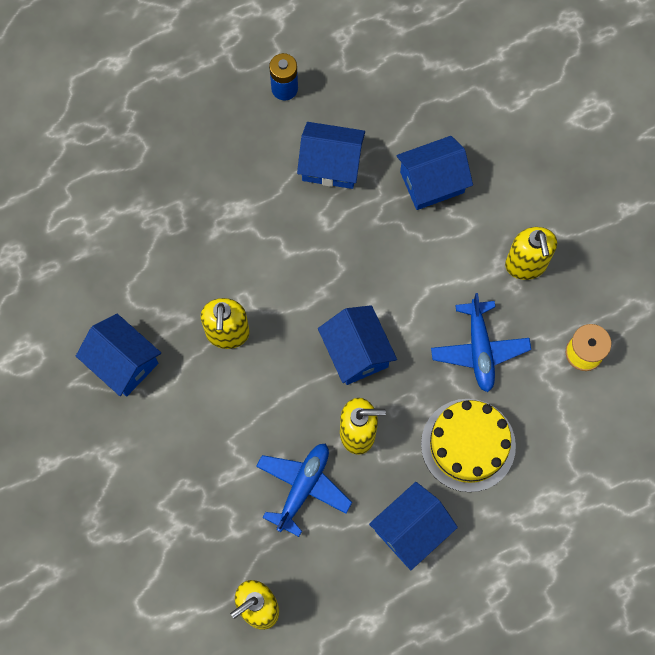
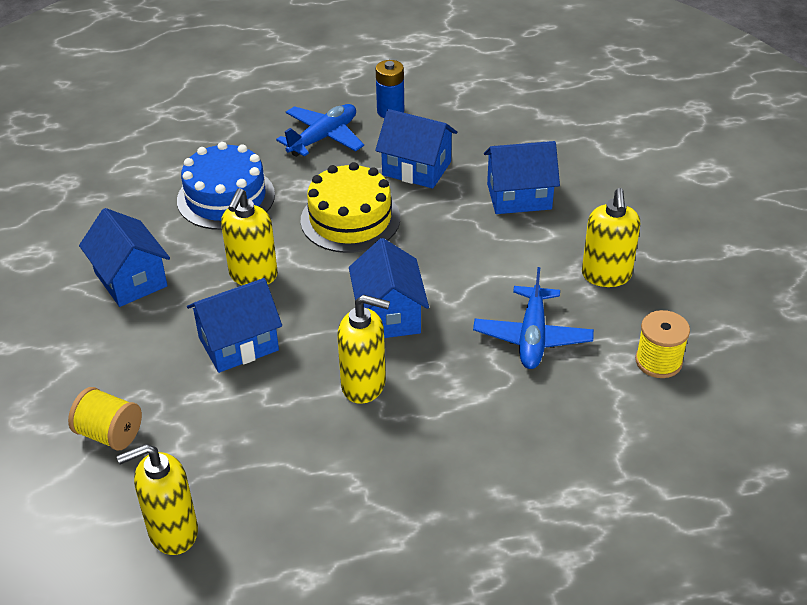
camera: 15 degrees right, 30 degrees down
blue plane [256,444,352,537] -> blue plane moved to [276,104,364,157]
blue house [369,482,458,570] -> blue house moved to [187,278,282,373]
yellow cake [421,399,516,492] -> yellow cake moved to [300,162,400,253]
none -> yellow spool [68,387,142,451]
none -> blue cake [177,142,275,230]

